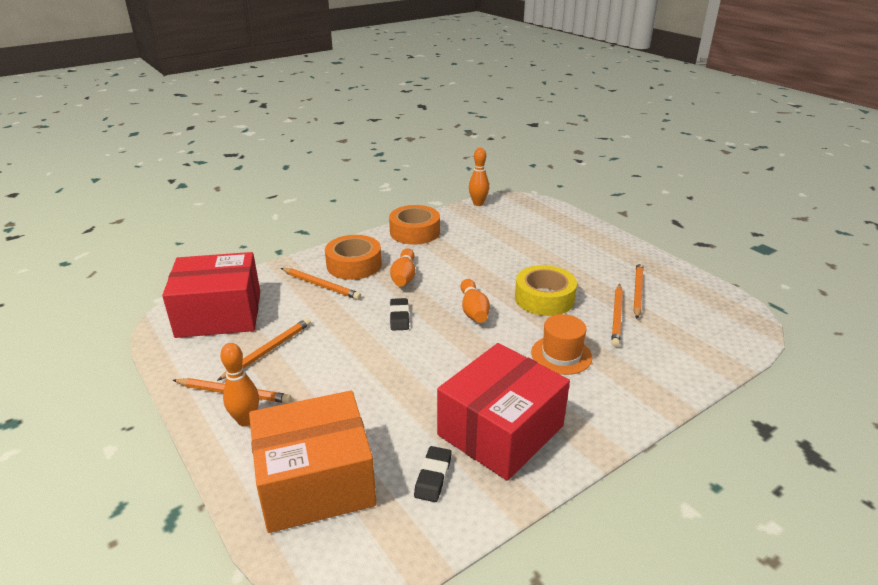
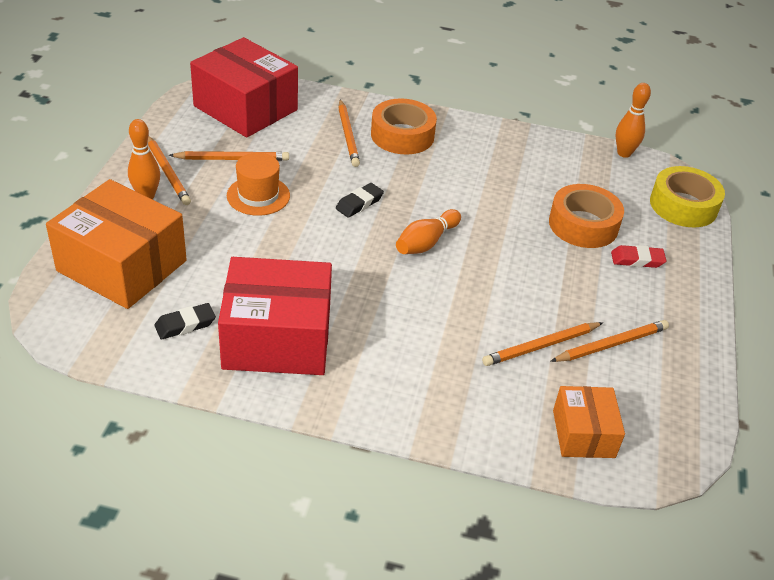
camera: 45 degrees right, 10 degrees up
orange tape [389,205,440,245] -> orange tape moved to [549,184,624,248]
orange bowling pin [390,248,415,287] -> none
yellow tape [515,265,577,316] -> yellow tape moved to [650,166,725,227]
orange hat [531,314,592,375] -> orange hat moved to [227,153,290,216]
none -> orange box [553,386,625,458]
none -> red eraser [611,245,667,268]

